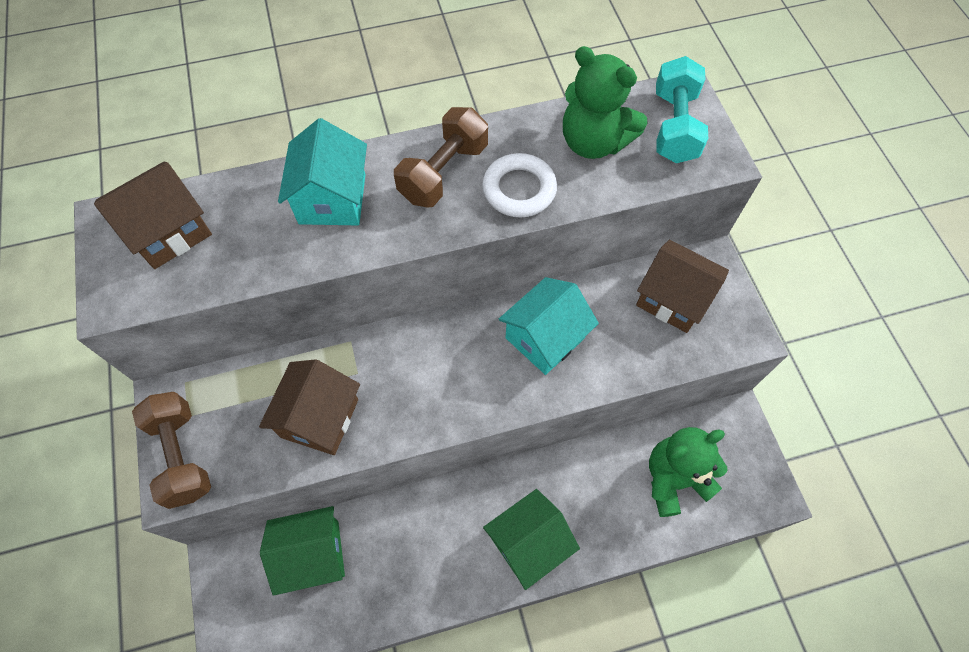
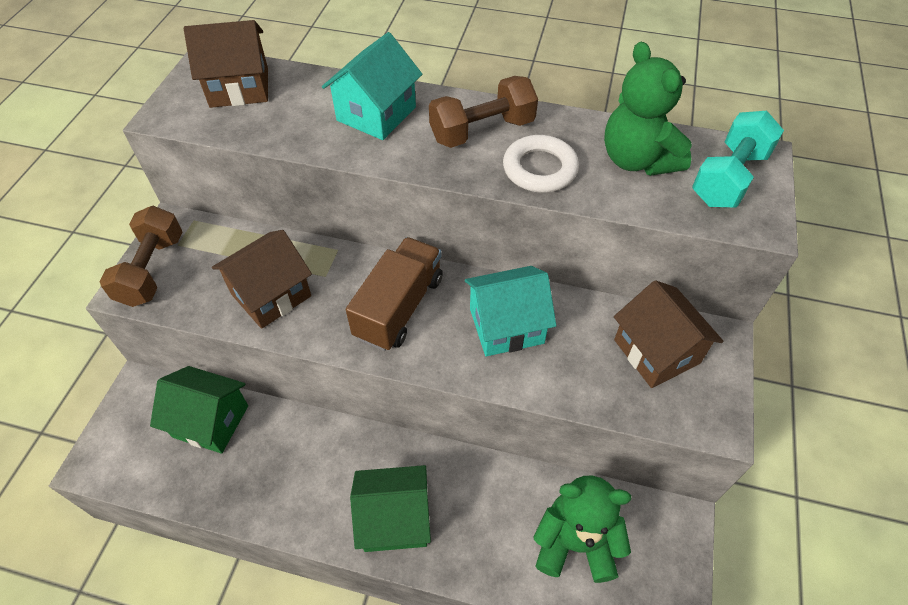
camera: 30 degrees right, 10 degrees down
none -> brown truck [346,237,443,351]

